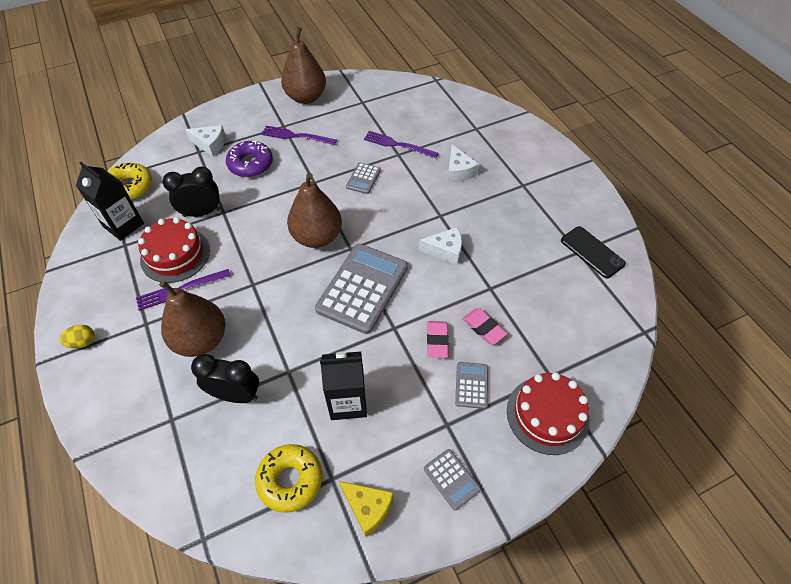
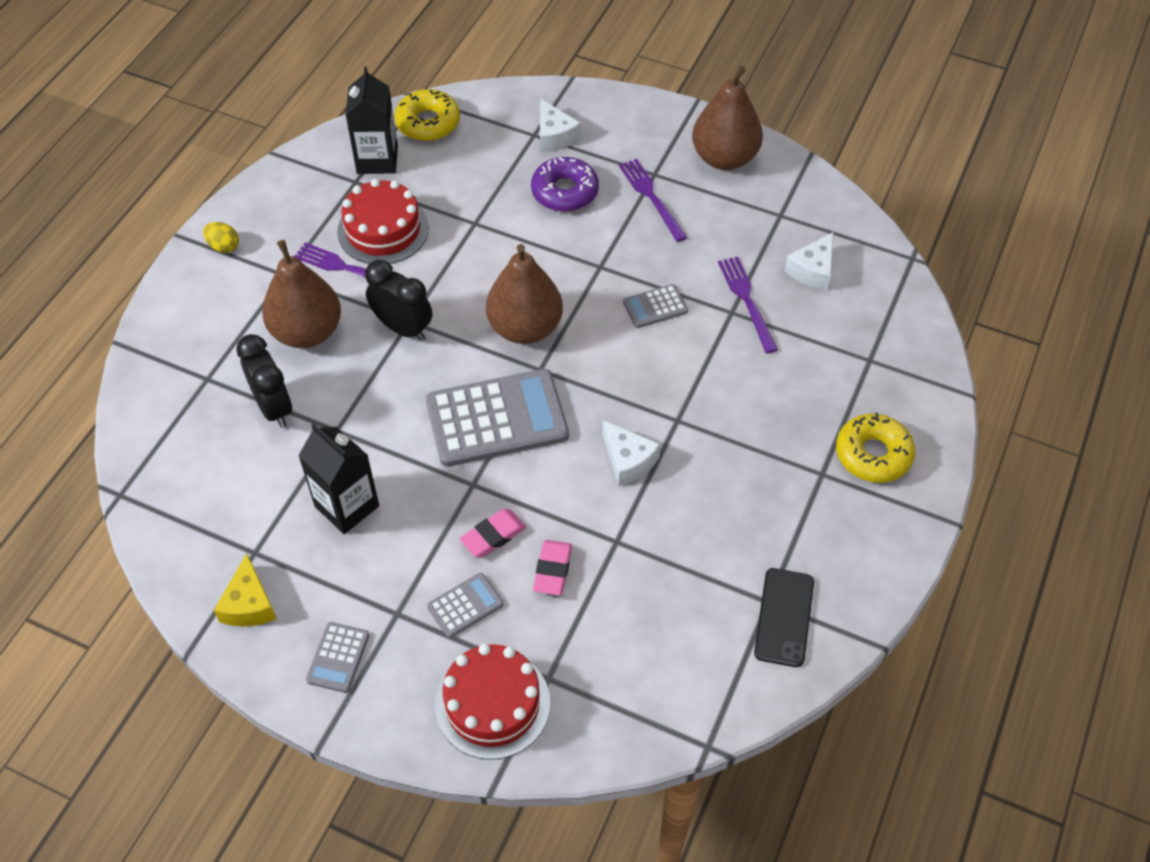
camera: 50 degrees right, 0 degrees up
black clock [162,167,220,217] -> black clock moved to [365,260,433,341]
yellow donut [255,444,322,513] -> yellow donut moved to [836,413,915,483]
white cheese [448,144,479,182] -> white cheese moved to [785,233,833,291]

